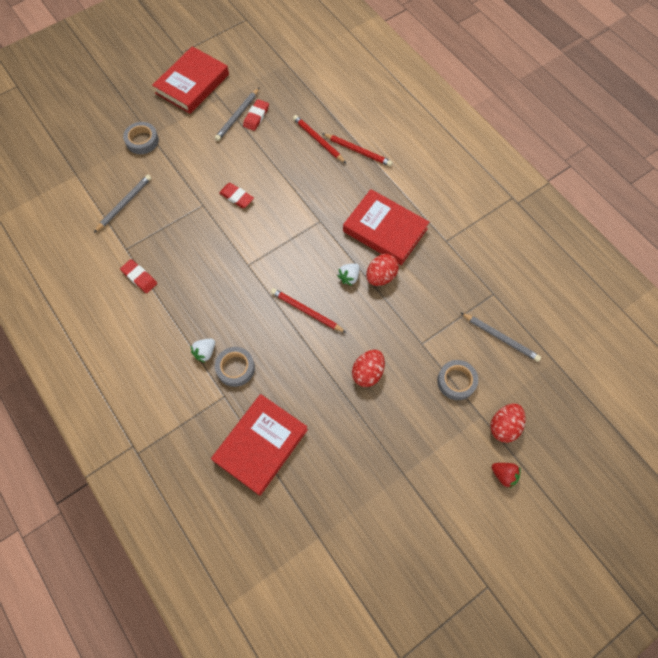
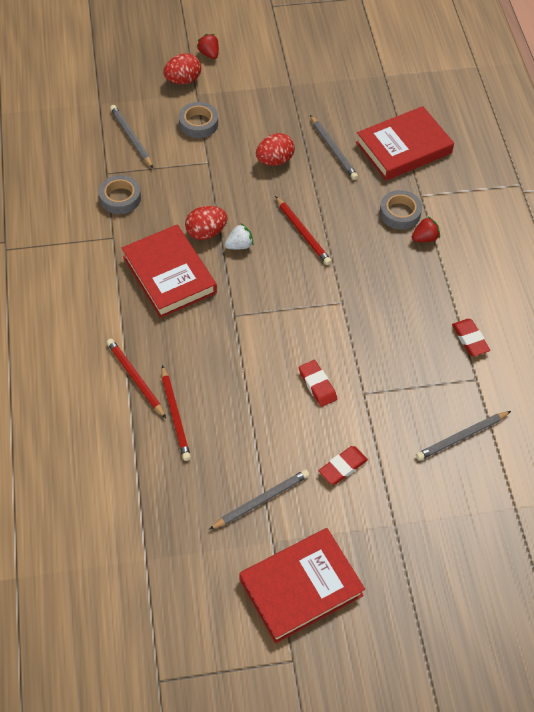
camera: 155 degrees left, 10 degrees down
grey tape [123,122,159,154] -> grey tape moved to [99,175,141,214]
white strawberry [191,339,215,363] -> red strawberry [412,217,440,242]
red eraser [243,99,269,131] -> red eraser moved to [319,446,368,485]
none -> grey pencil [310,115,358,180]

